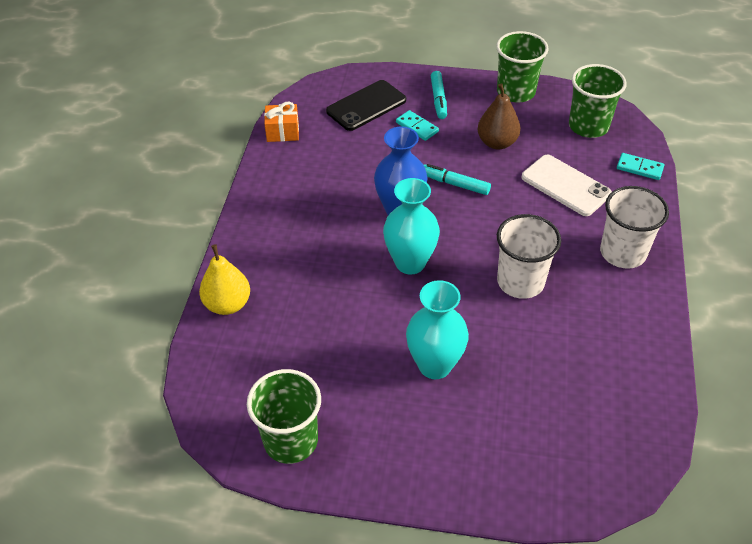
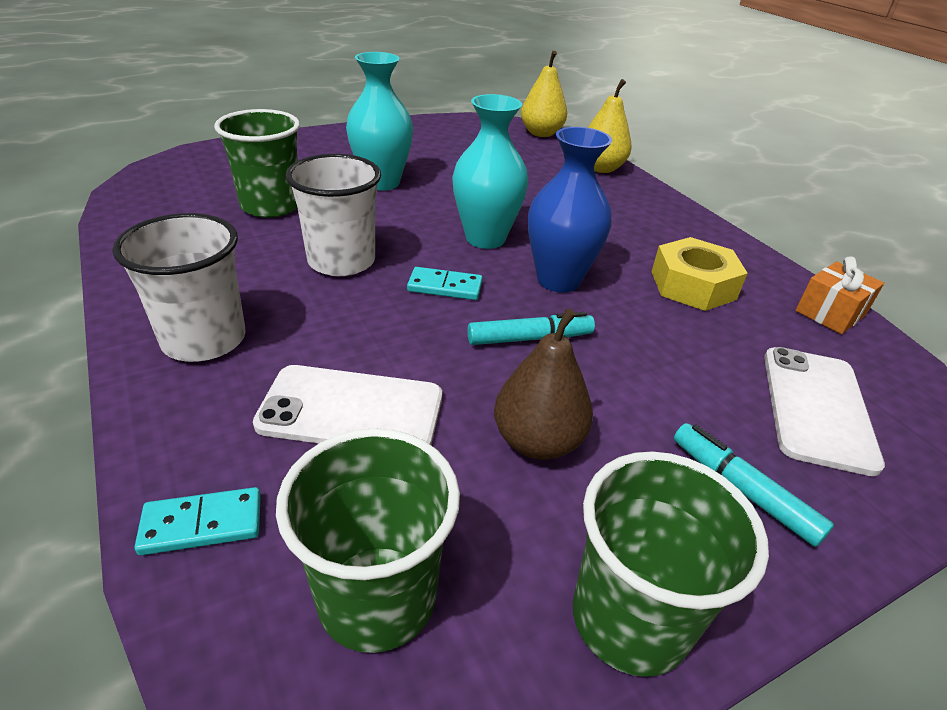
camera: 140 degrees right, 10 degrees down
green cup [247,369,321,464] -> green cup moved to [214,109,300,218]
black phone [326,80,406,131] -> white phone [764,347,885,476]
turquoise domino [396,110,439,141] -> turquoise domino moved to [407,267,483,300]
none -> yellow pear [521,51,567,137]
none -> yellow nut [651,237,748,311]

